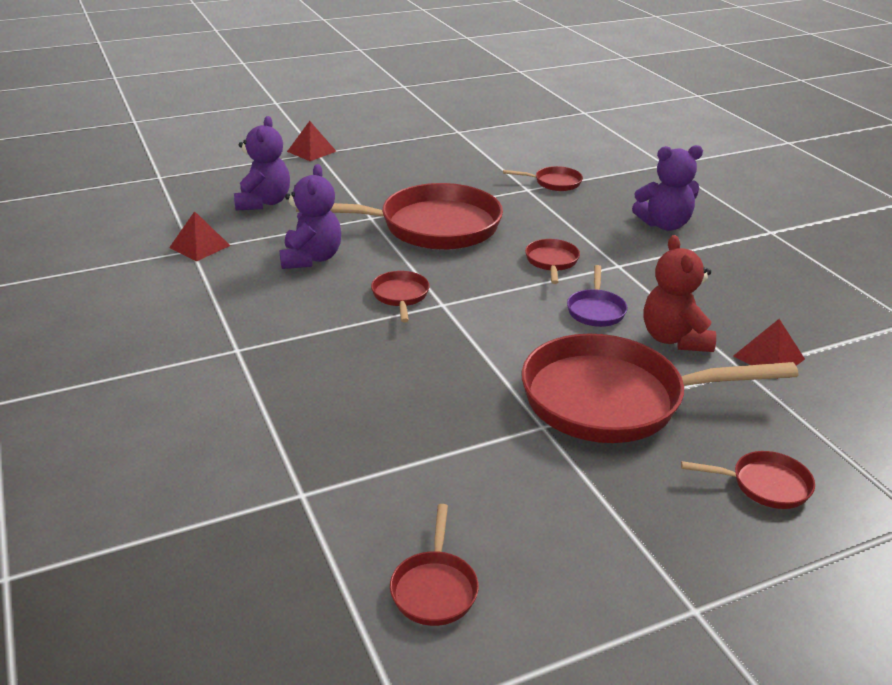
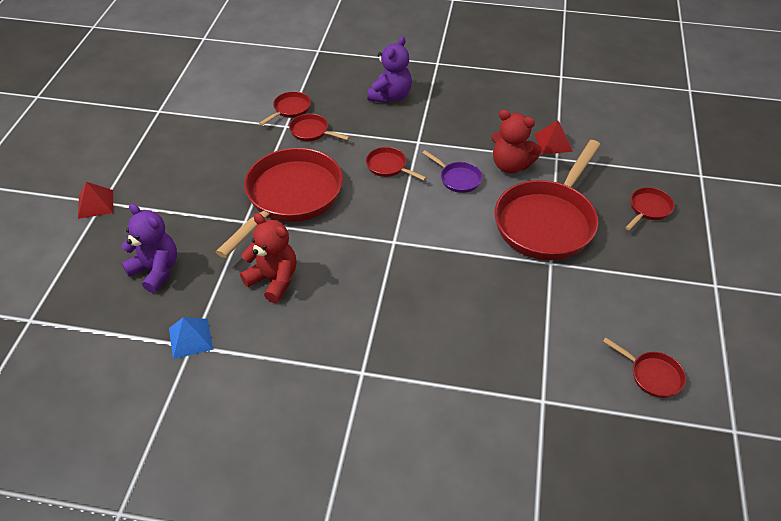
camera: 55 degrees left, 15 degrees up
red pyramid [169,211,231,262] -> blue pyramid [169,317,213,359]
purple teddy bear [280,164,341,269] -> red teddy bear [240,213,296,303]
red pan [371,271,429,322] -> red pan moved to [289,114,350,141]

